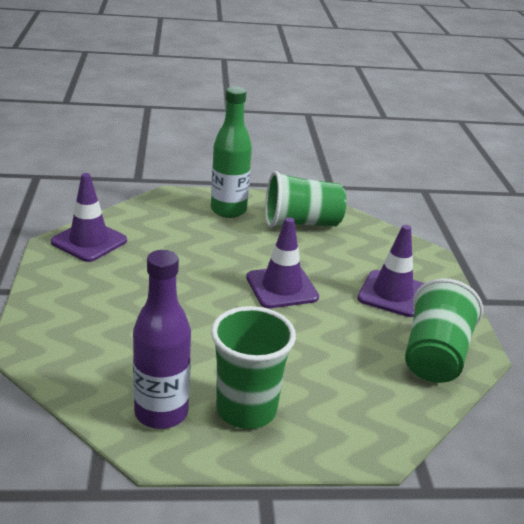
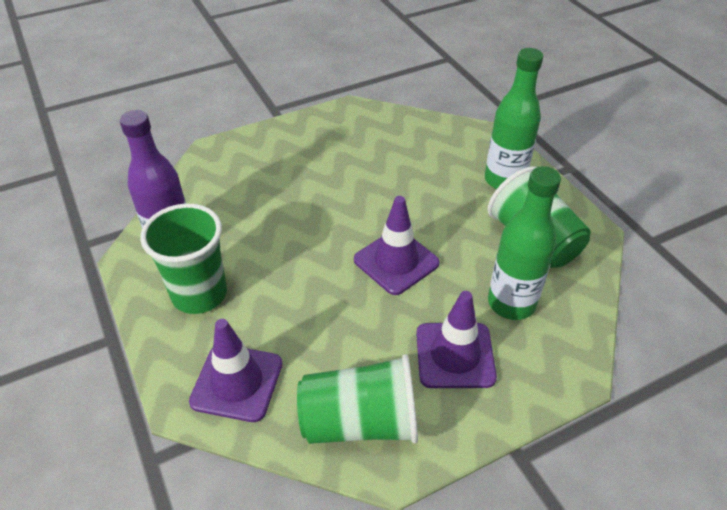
camera: 70 degrees right, 15 degrees up
purple traffic cone [51,173,127,262] -> purple traffic cone moved to [189,319,282,422]
none -> green bottle [488,166,561,320]

